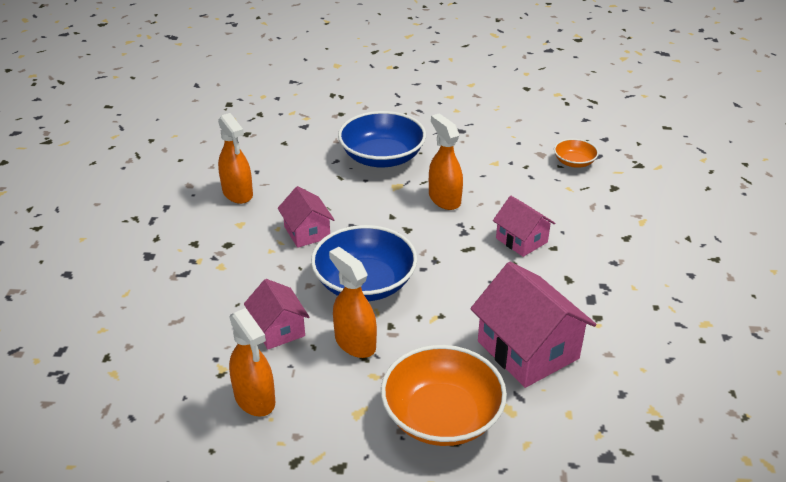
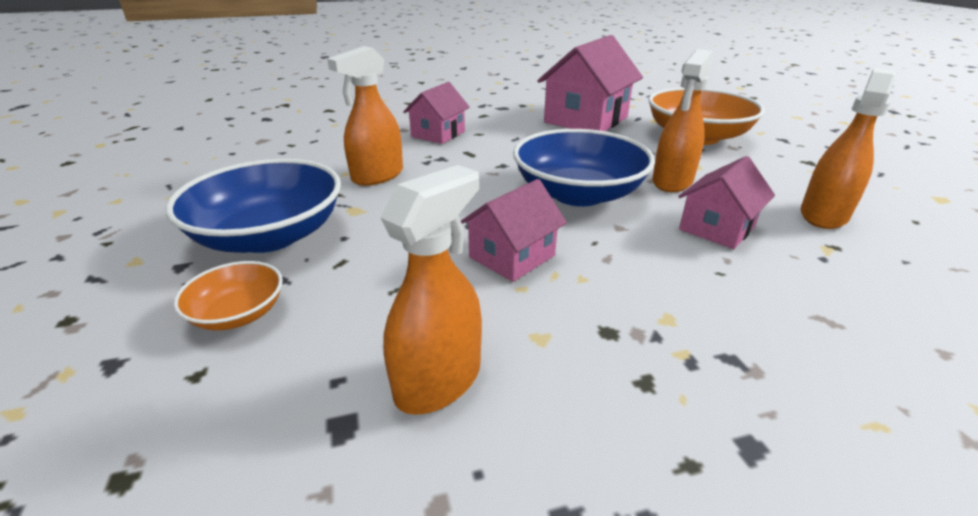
camera: 110 degrees left, 5 degrees down
orange bowl [554,139,599,168] -> orange bowl moved to [173,261,283,330]

